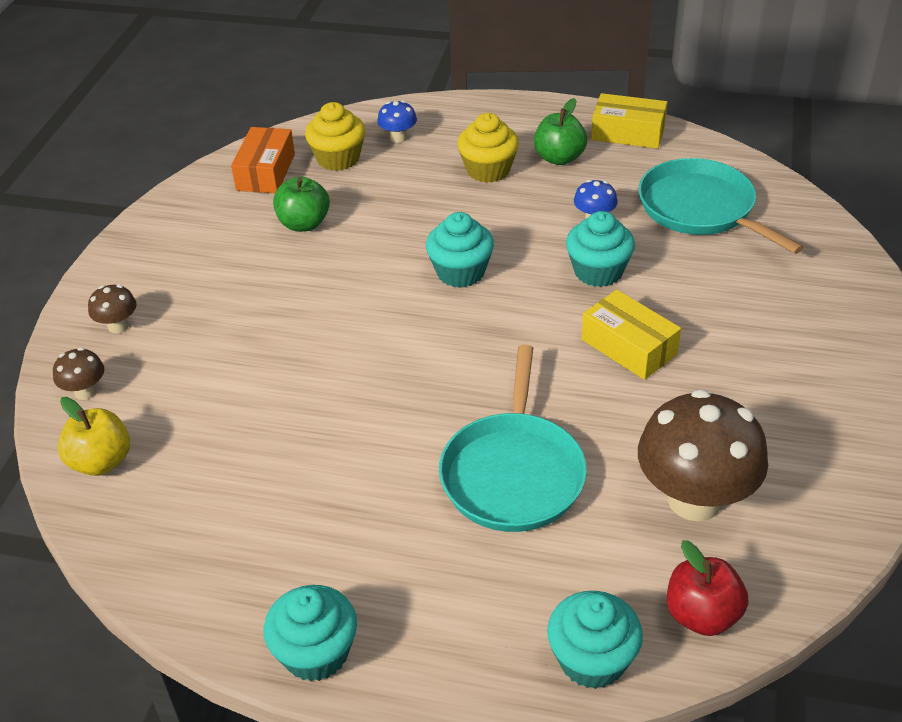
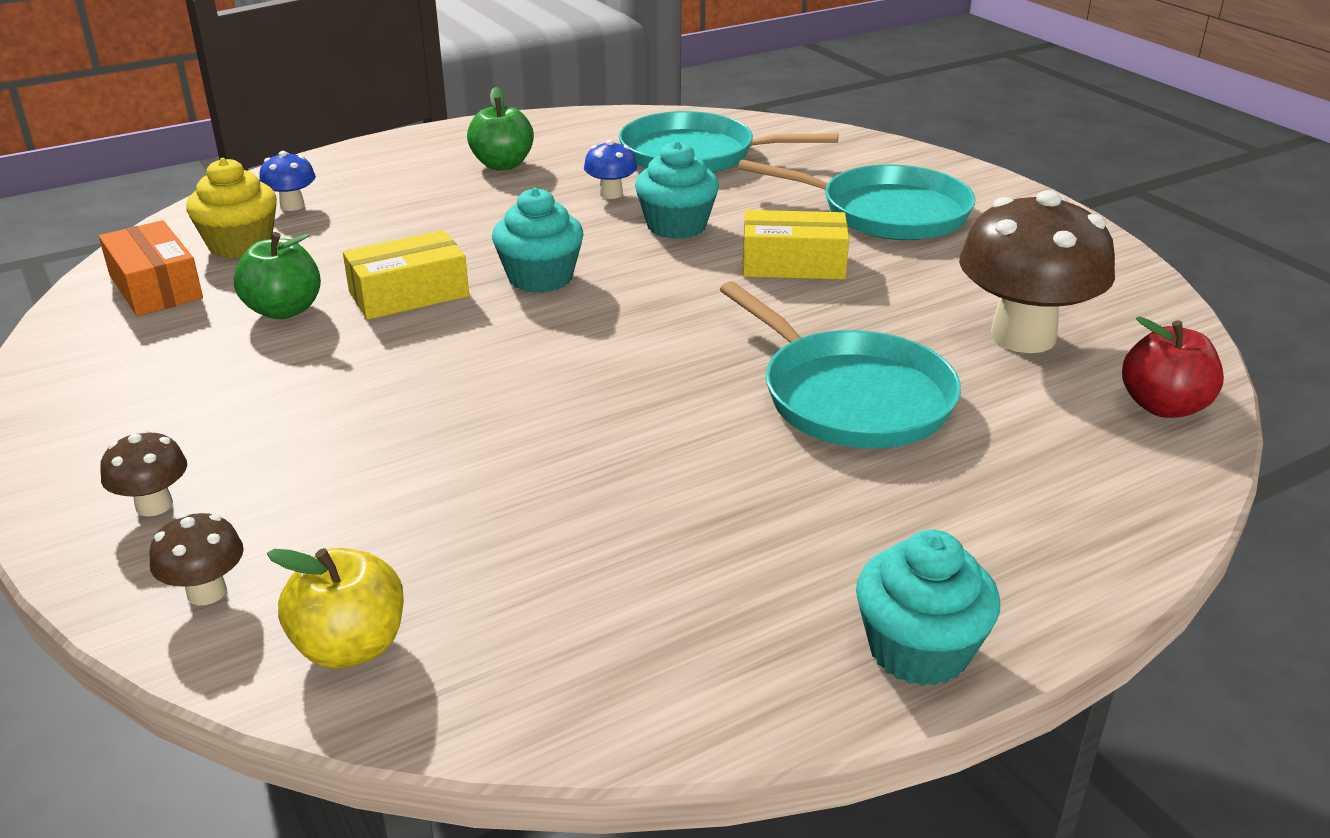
camera: 45 degrees left, 10 degrees down
yellow cupcake [457,113,519,183] -> none
turquoise cupcake [547,591,643,689] -> none
yellow box [591,93,667,149] -> yellow box moved to [343,230,469,320]
none -> turquoise pan [738,159,976,240]

